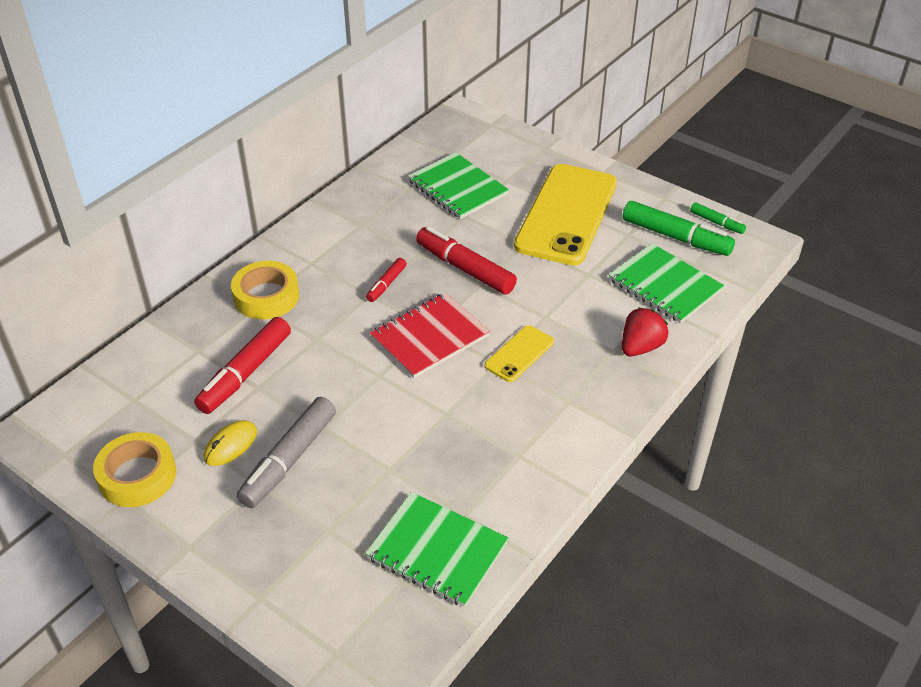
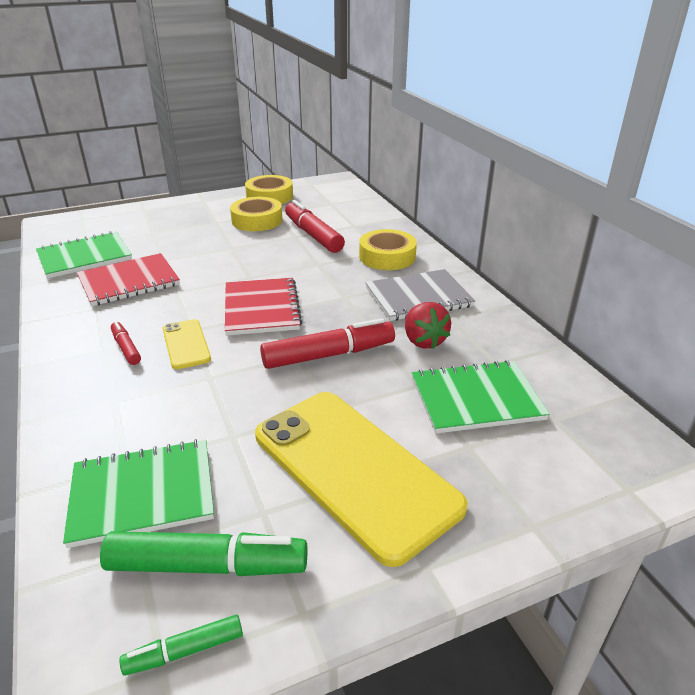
camera: 120 degrees right, 10 degrees down
yellow mouse [204,420,257,466] -> yellow tape [230,197,283,231]
grey marker [237,397,336,508] -> none
red marker [366,258,407,302] -> red marker moved to [111,321,141,365]
red strawberry [622,308,668,356] -> red strawberry moved to [405,302,451,349]
green marker [623,201,735,256] -> green marker turned 150 degrees counterclockwise [100,531,308,576]
none -> red notebook [77,253,180,306]
none -> grey notebook [365,269,475,321]

